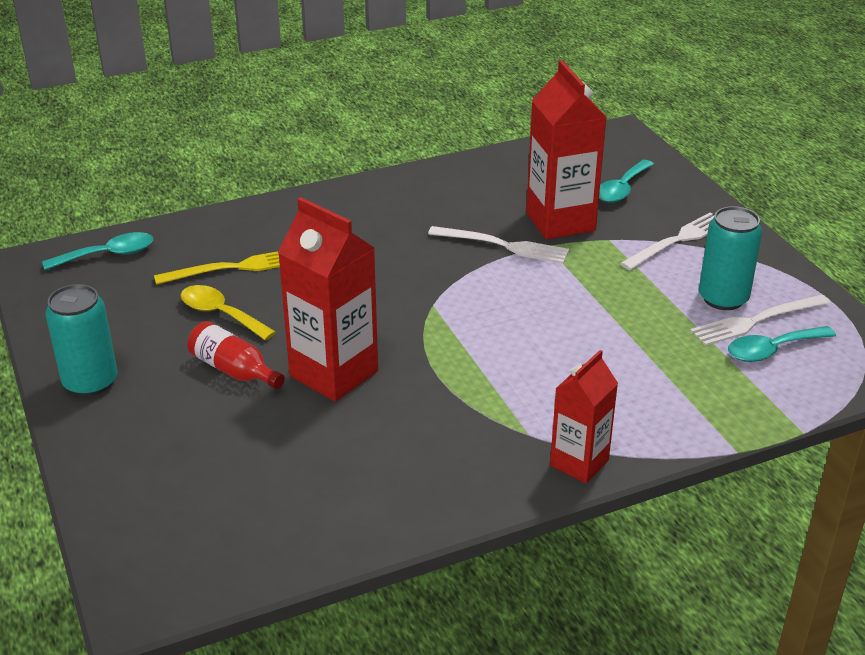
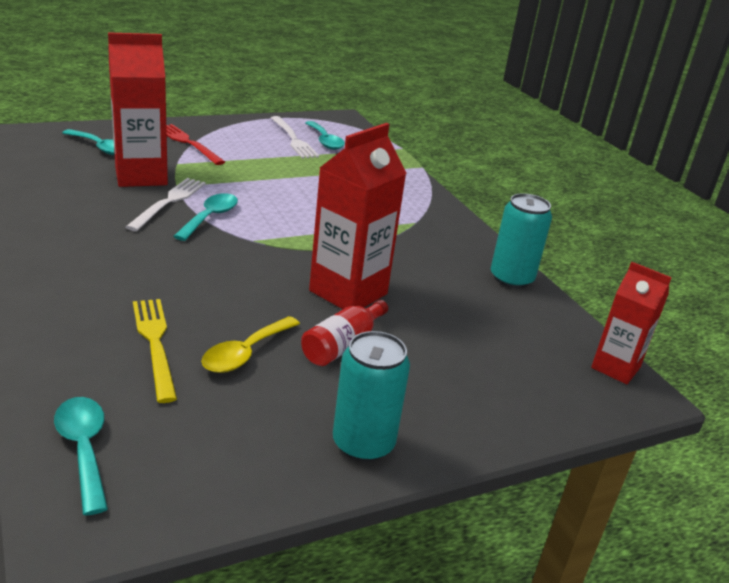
camera: 95 degrees left, 5 degrees down
red carton [550,350,618,483] -> red carton moved to [591,262,672,384]
white fork [620,213,715,270] -> red fork [166,124,225,165]
turquoise can [699,206,762,310] -> turquoise can moved to [491,193,552,288]
none -> turquoise spoon [173,193,238,241]

